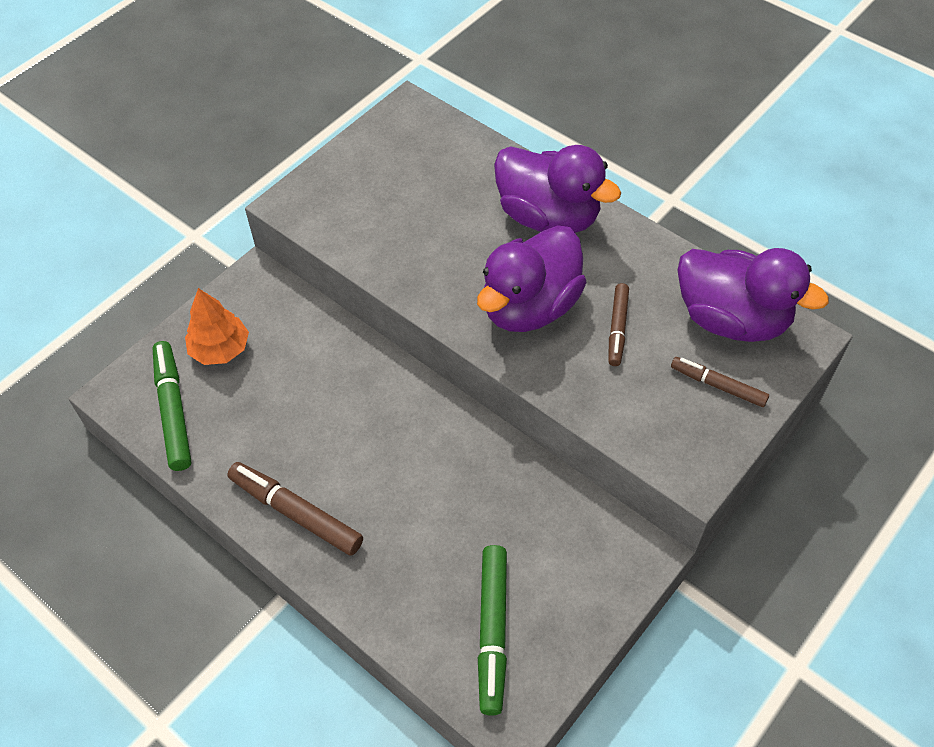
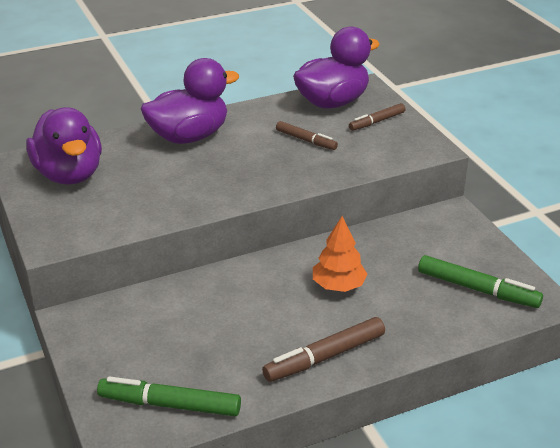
camera: 65 degrees left, 20 degrees down
orange tree [185,288,249,365] -> orange tree moved to [313,216,367,292]
purple duck [477,225,587,332] -> purple duck moved to [26,107,102,185]

